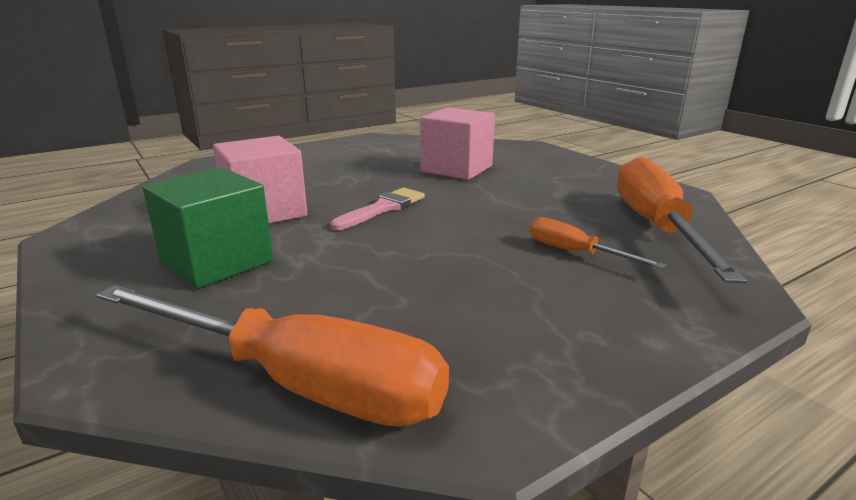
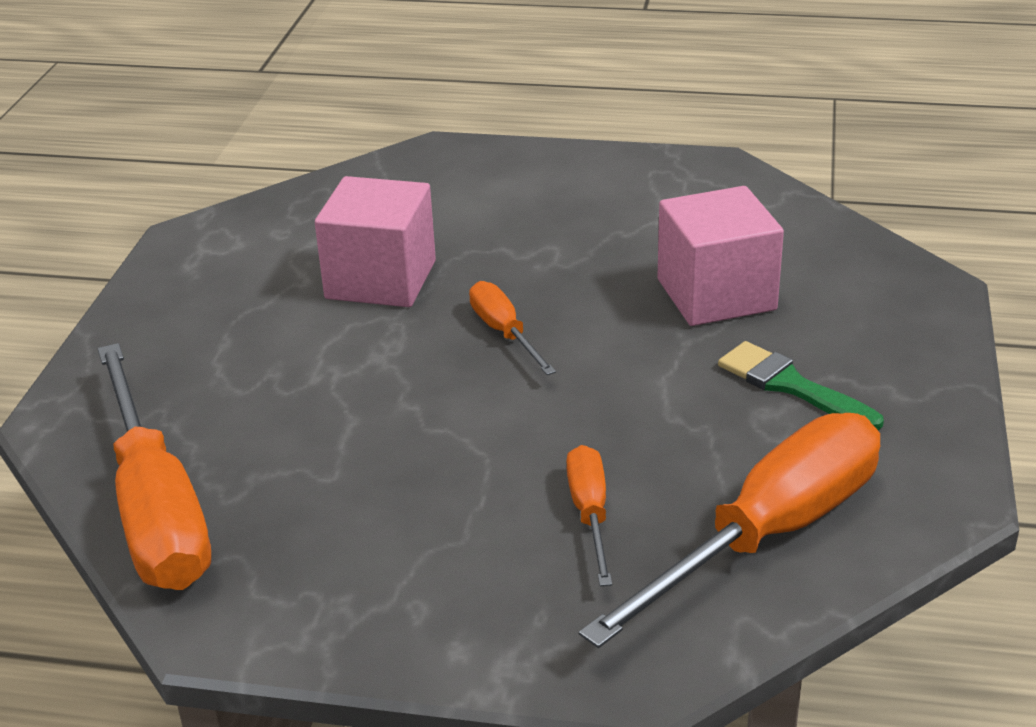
camera: 45 degrees right, 10 degrees up
green cube [143,167,273,289] -> none
pink brush [330,188,425,230] -> orange screwdriver [469,281,556,375]
none -> green brush [718,341,884,430]

